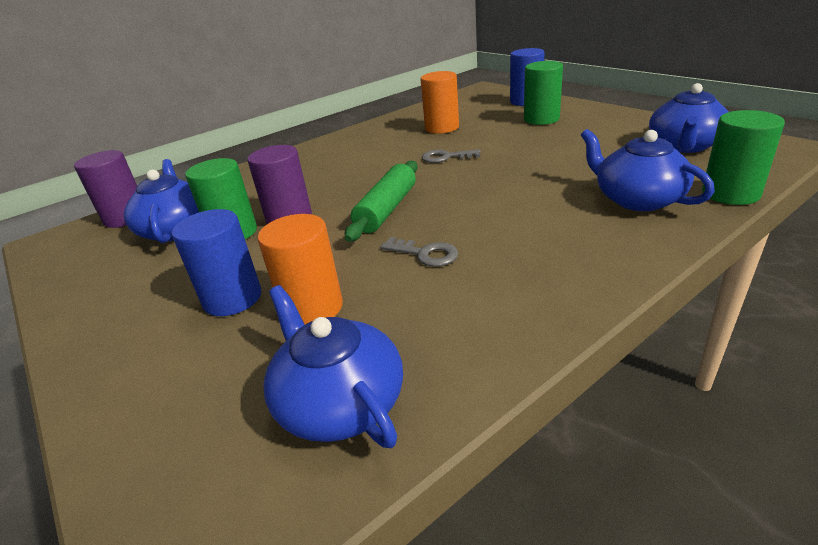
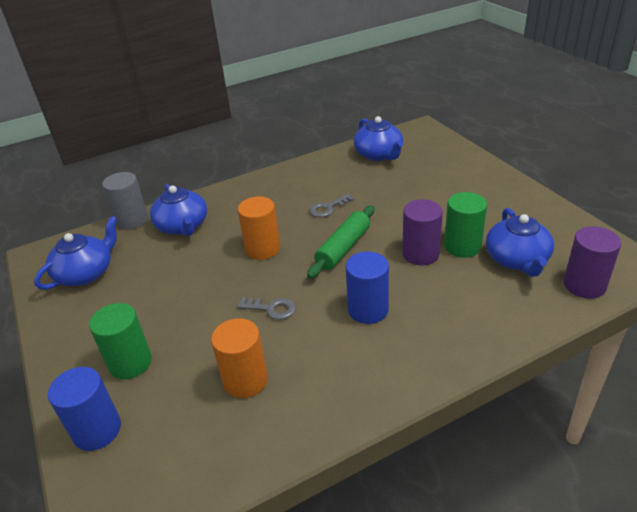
camera: 170 degrees left, 5 degrees up
blue cylinder [172,209,261,316] -> blue cylinder moved to [346,251,389,324]
orange cylinder [258,214,343,325] -> orange cylinder moved to [238,196,280,260]
grey key [380,237,458,267] -> grey key turned 75 degrees counterclockwise [309,194,354,217]
green cylinder [702,110,785,205] -> grey cylinder [102,172,148,230]

